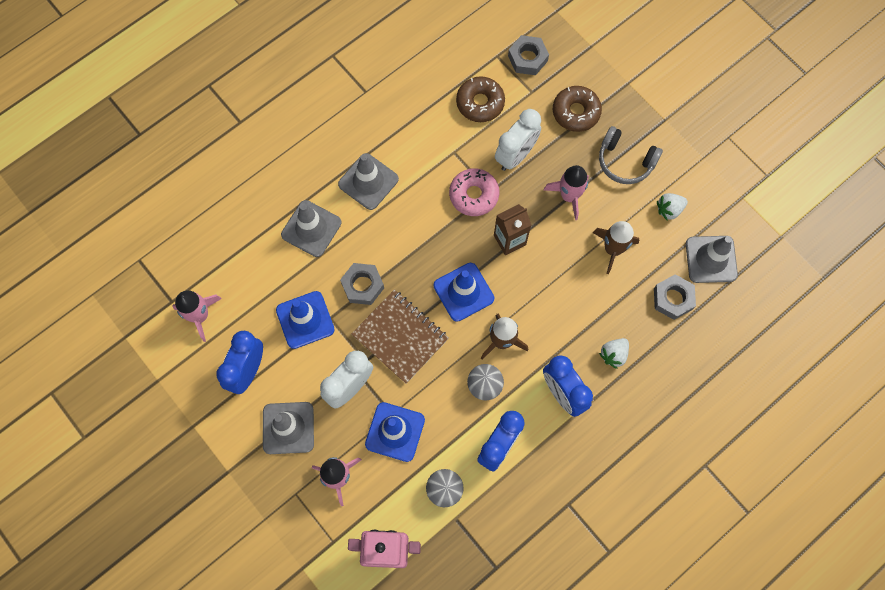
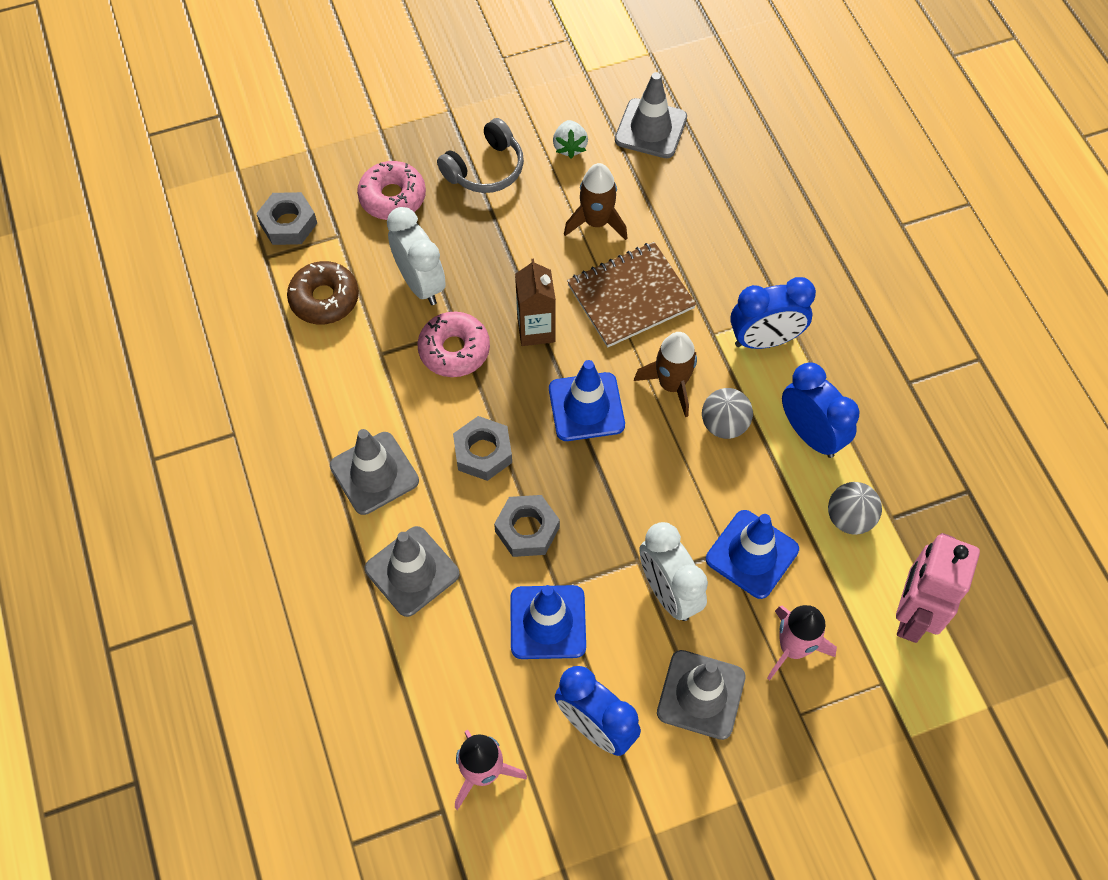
camera: 70 degrees left, 10 degrees down
brown notebook [352,289,449,384] -> brown notebook moved to [567,242,696,348]
pink rocket [544,165,589,220] -> none
brown donut [553,86,602,132] -> pink donut [357,161,426,220]
white strawberry [599,338,629,369] -> none
grey nut [654,274,696,320] -> grey nut moved to [453,416,512,481]

